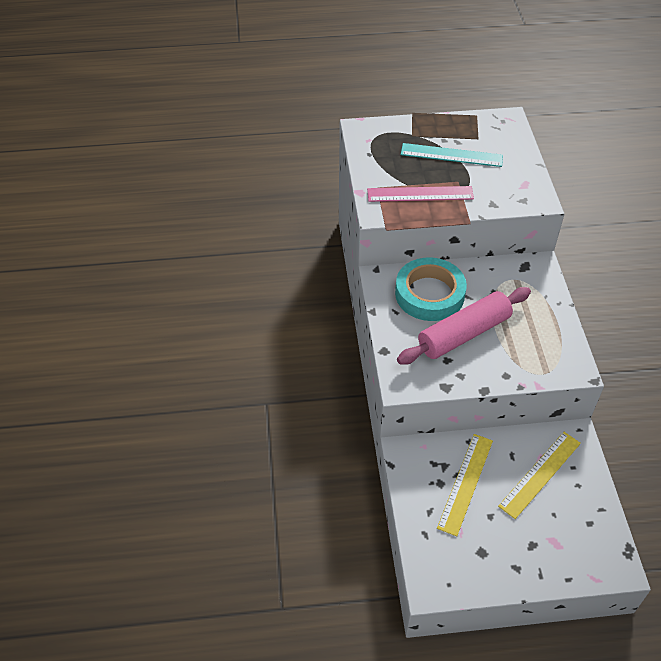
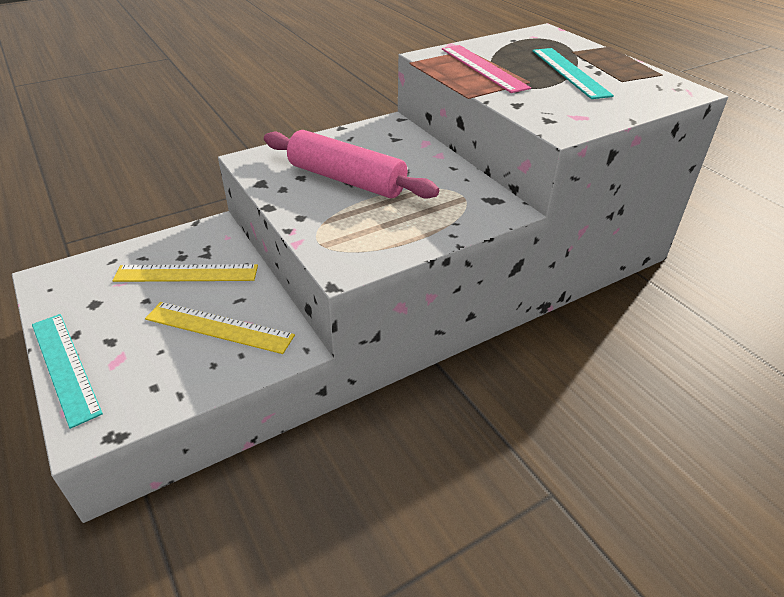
camera: 65 degrees right, 10 degrees down
turquoise tape [395,257,467,321] -> none
none -> turquoise ruler [32,314,103,429]

